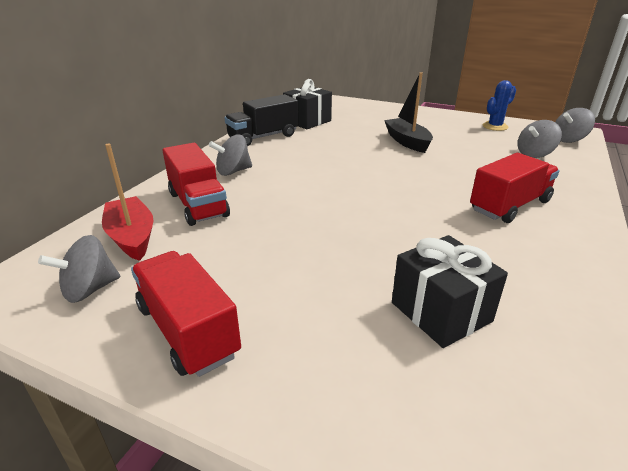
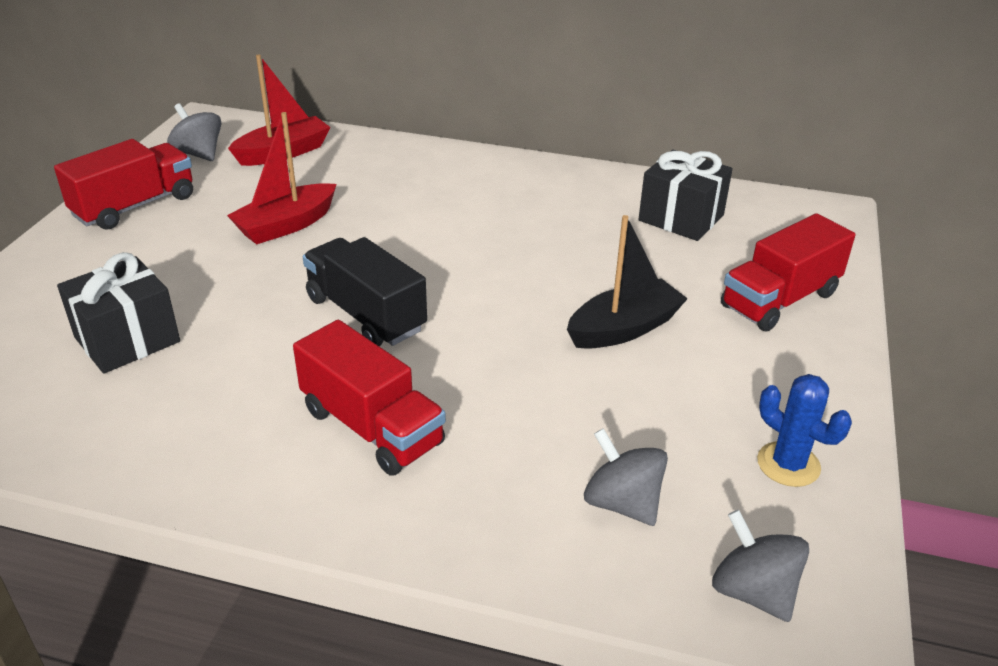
camera: 80 degrees right, 5 degrees up
red truck [163,143,230,226] -> red truck moved to [721,213,855,332]
grey spinning top [209,135,252,176] -> none
black truck [224,94,299,146] -> black truck moved to [303,237,427,346]
none -> red boat [227,112,337,245]

